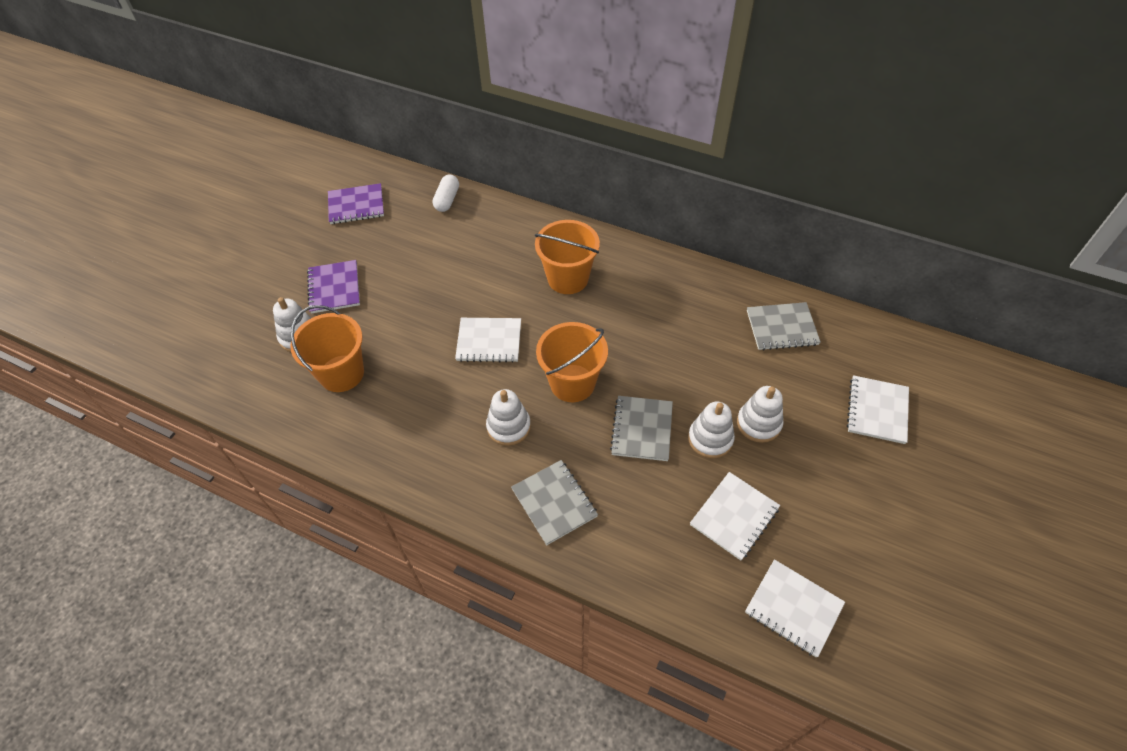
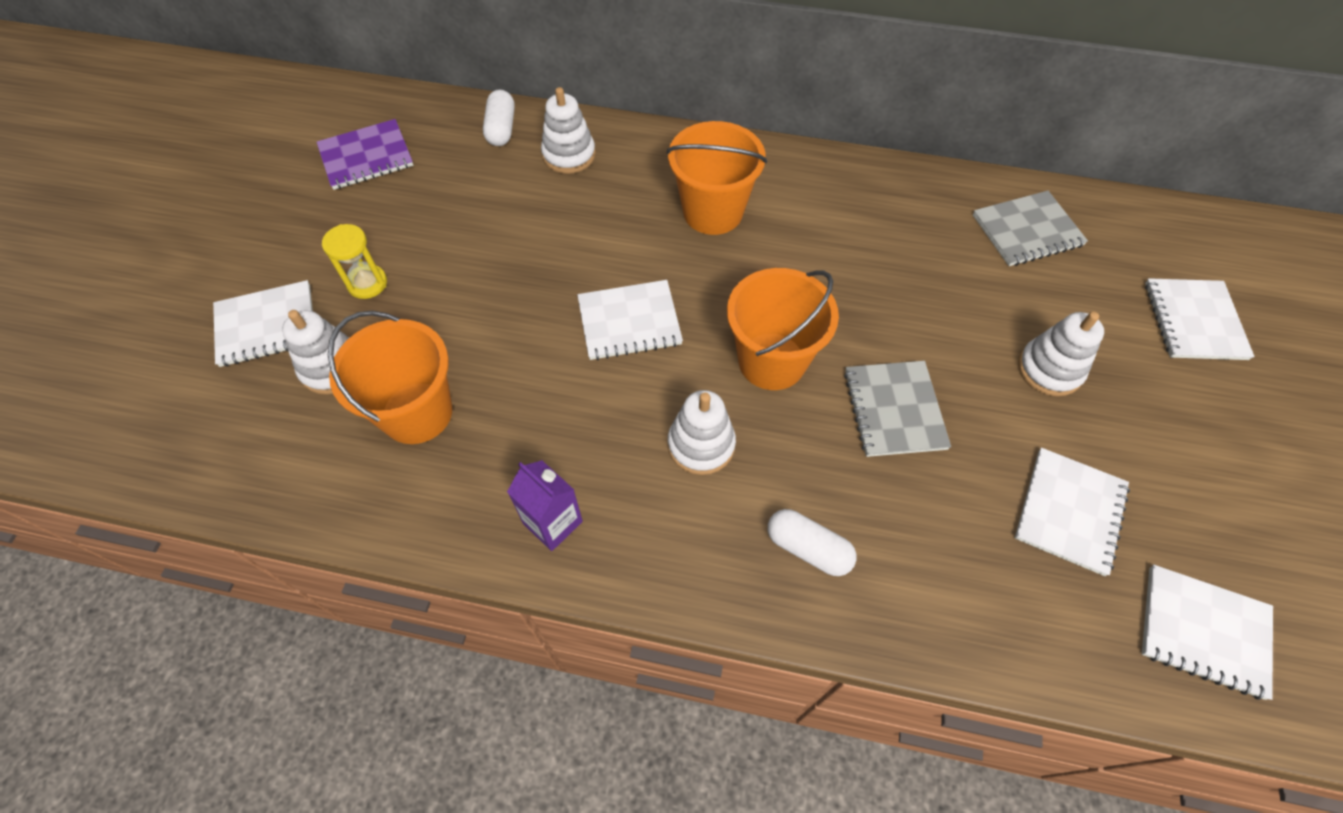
camera: 15 degrees left, 5 degrees up
purple notebook [307,260,360,314] -> yellow hourglass [322,224,387,299]
grey notebook [511,460,598,545] -> white capsule [768,509,856,576]
white stacking toy [688,402,735,459] -> white stacking toy moved to [541,87,596,174]
none -> white notebook [213,280,313,367]
none -> purple carton [507,460,583,551]

